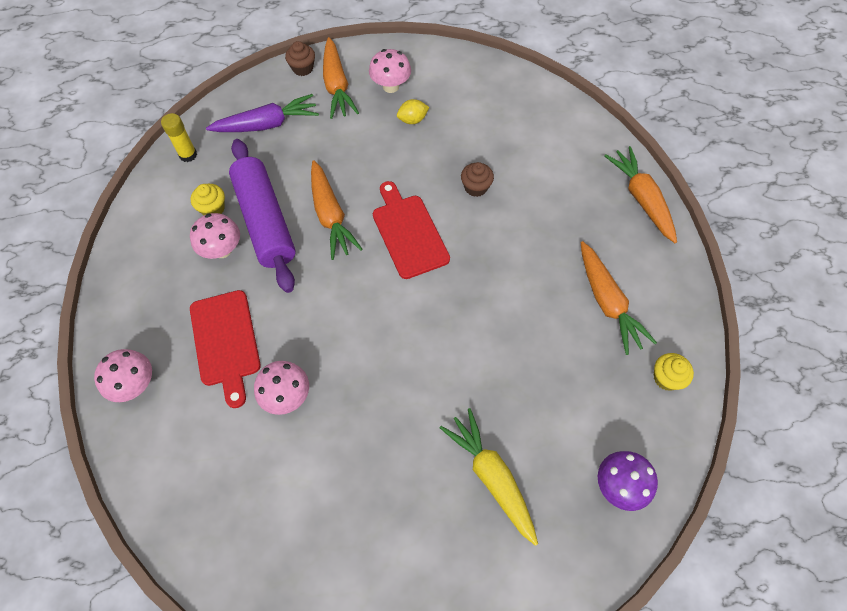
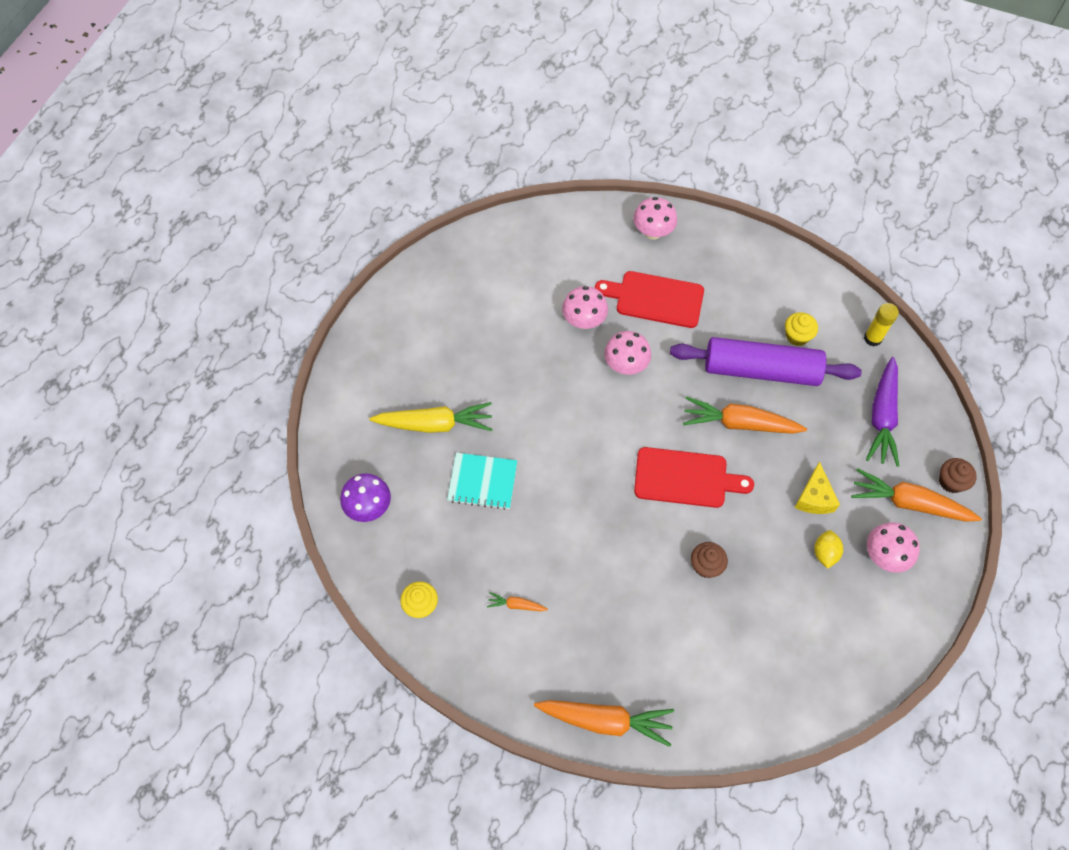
camera: 120 degrees right, 0 degrees up
pink mushroom [190,213,240,259] -> pink mushroom moved to [604,331,651,375]
orange carrot [581,241,657,355] -> orange carrot [487,592,548,611], size x0.46
none -> turquoise notebook [447,453,517,510]
none -> yellow cheese [794,461,840,514]

